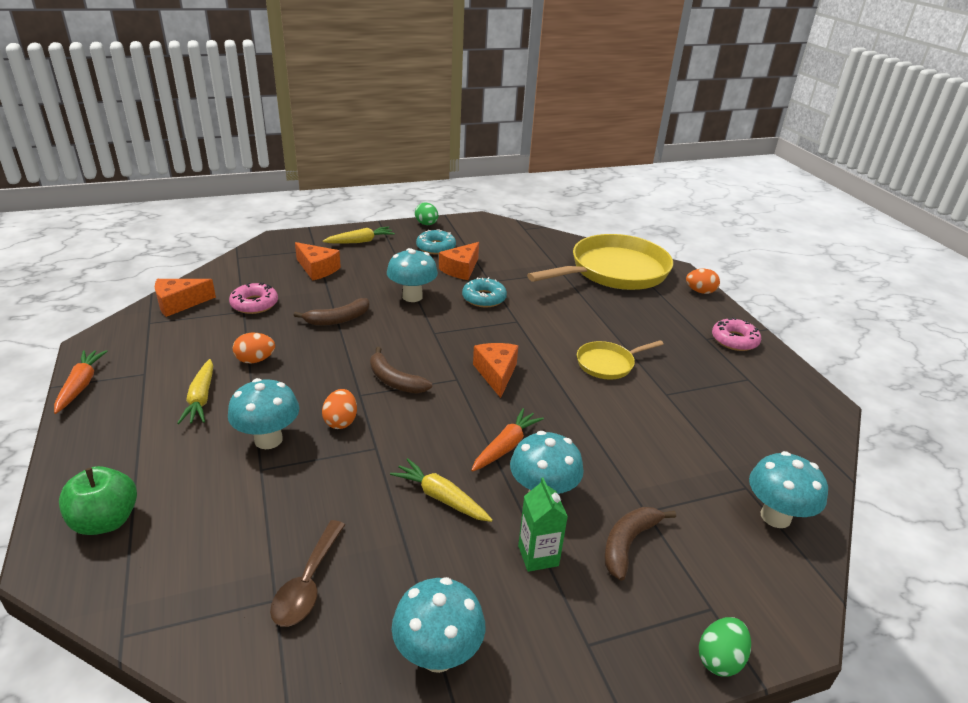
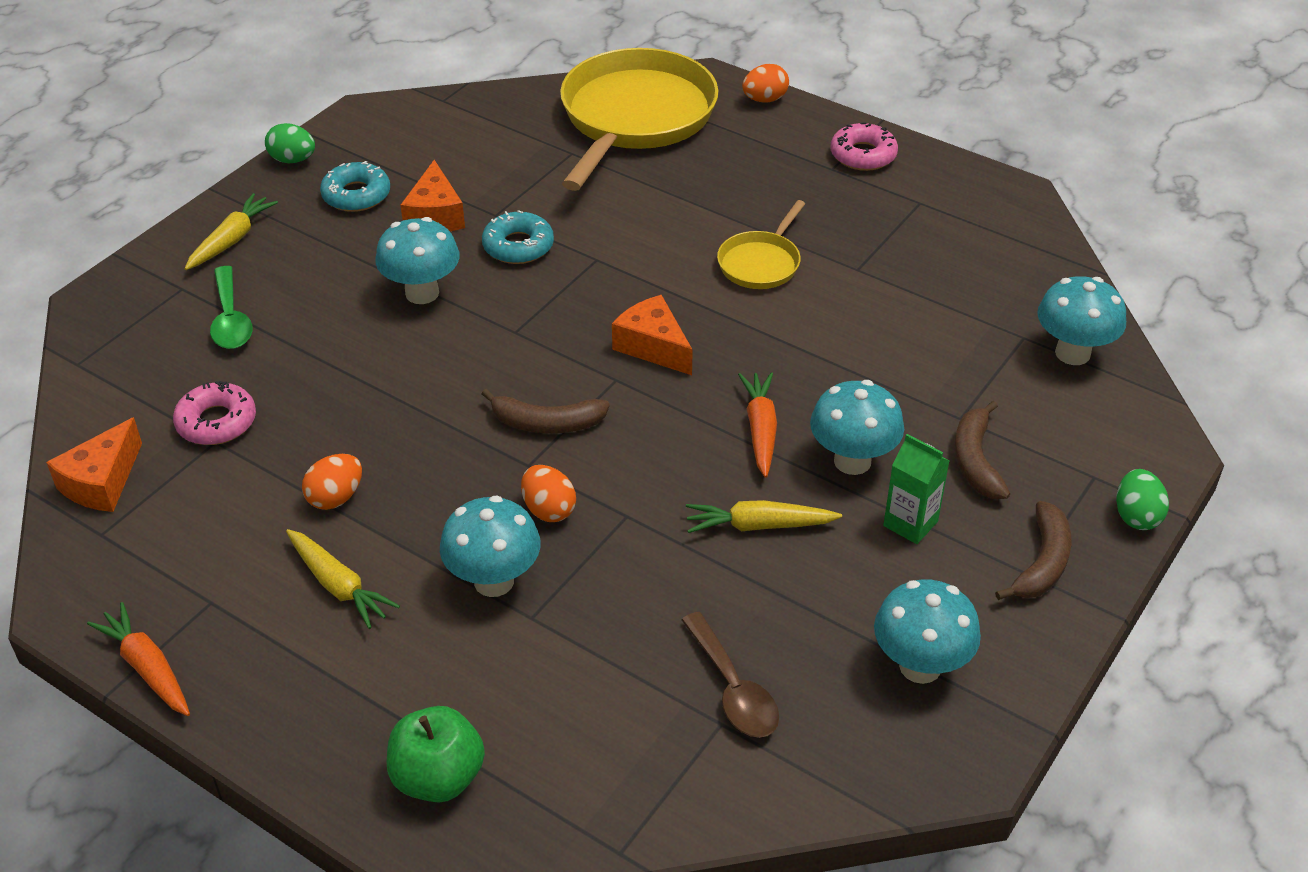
camera: 35 degrees left, 10 degrees up
brown banana [293,298,369,326] -> brown banana moved to [995,501,1072,600]
orange cheese [295,242,341,281] -> green spoon [210,266,253,349]

